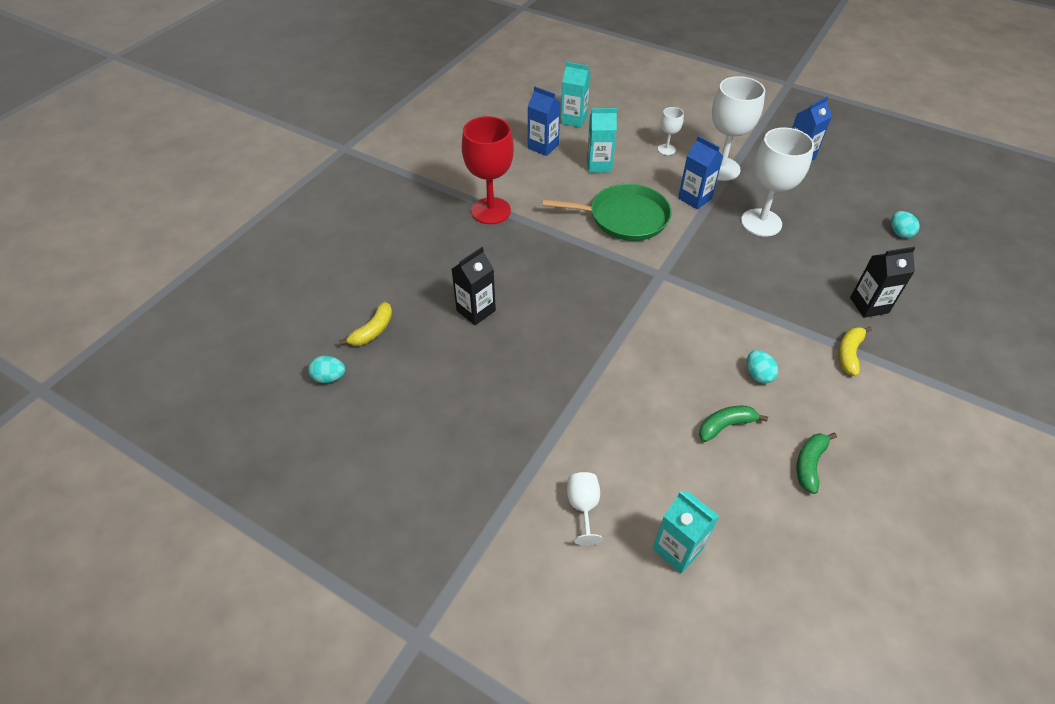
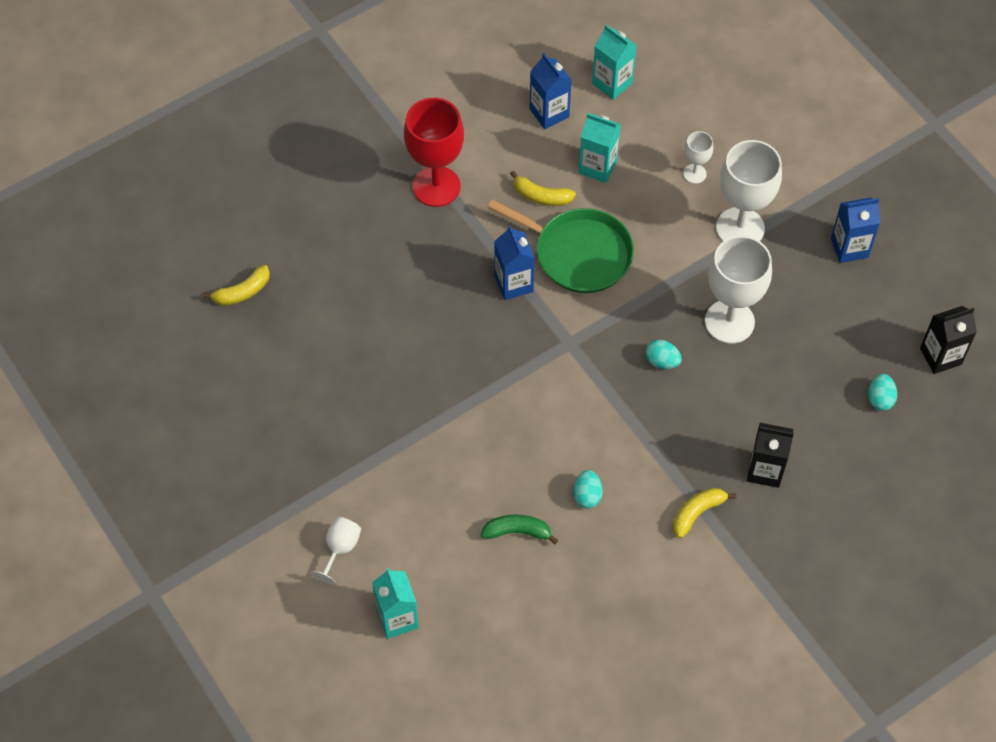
camera: 25 degrees right, 10 degrees up
turquoise egg [308,356,345,383] -> turquoise egg moved to [645,340,682,369]
black carton [452,247,496,325] -> black carton moved to [920,306,977,374]
blue carton [678,136,723,209] -> blue carton moved to [494,226,535,300]
green banana [797,433,837,494] -> none
none -> yellow banana [510,171,576,206]

